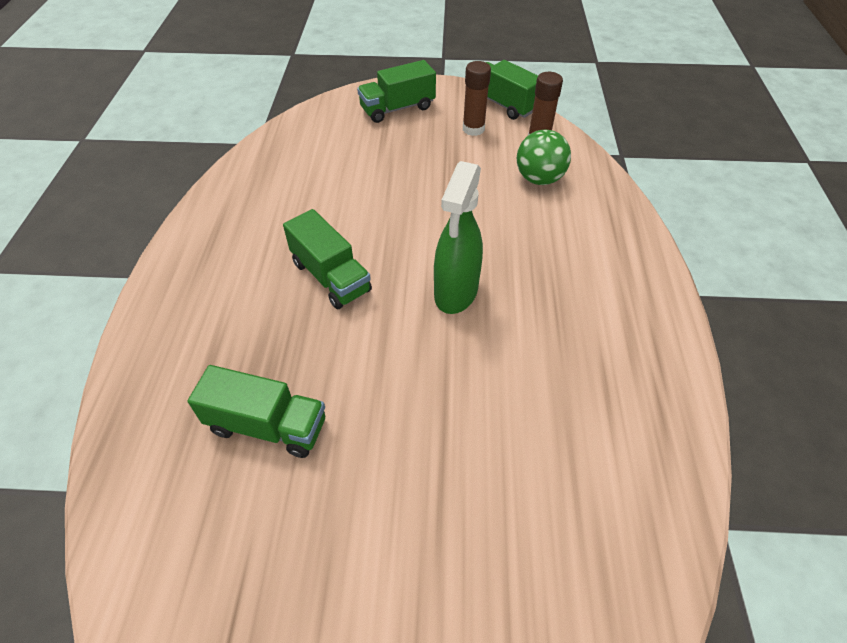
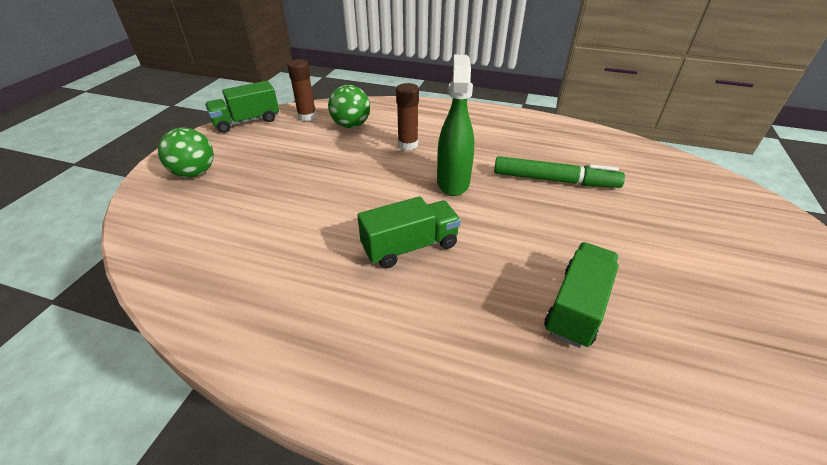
camera: 75 degrees left, 10 degrees down
green truck [357,60,436,123] -> green ball [158,127,214,178]
green spray bottle [434,161,483,314] -> green spray bottle turned 120 degrees counterclockwise [437,55,474,196]
brown glue stick [463,61,491,136] -> brown glue stick moved to [396,83,419,150]
none -> green marker [494,156,625,188]

